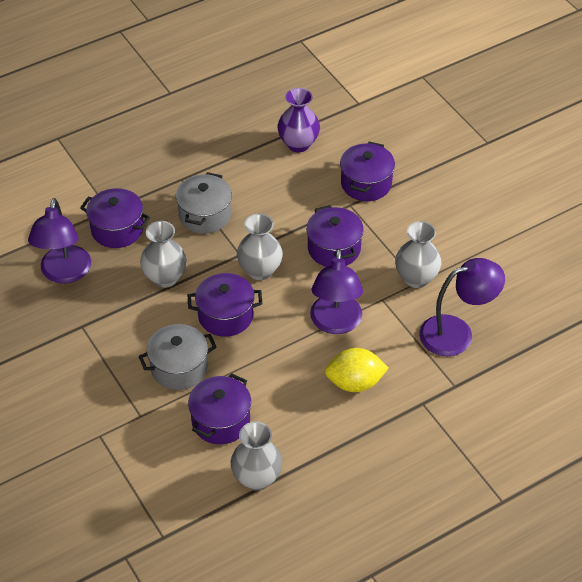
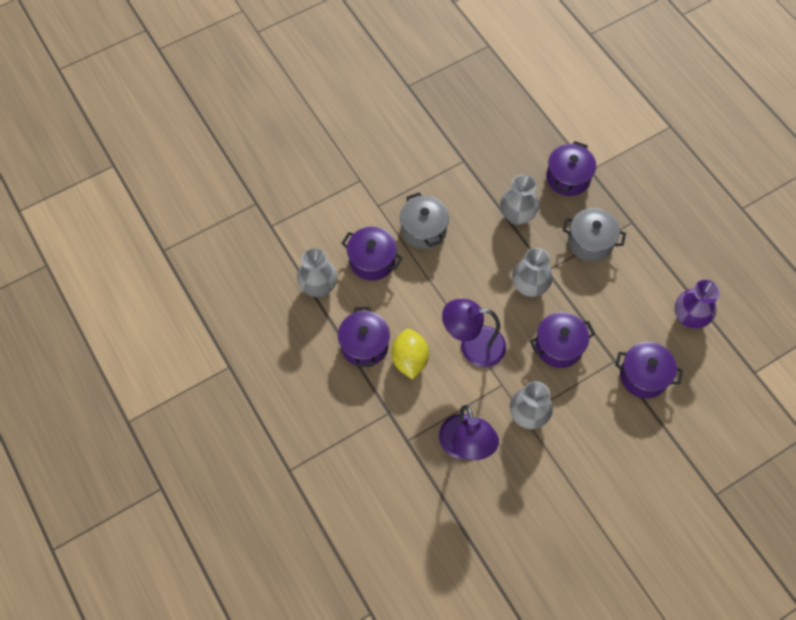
camera: 90 degrees right, 15 degrees up
purple lamp [28,198,91,284] -> none
purple pot [188,273,262,337] -> purple pot moved to [338,307,390,367]

